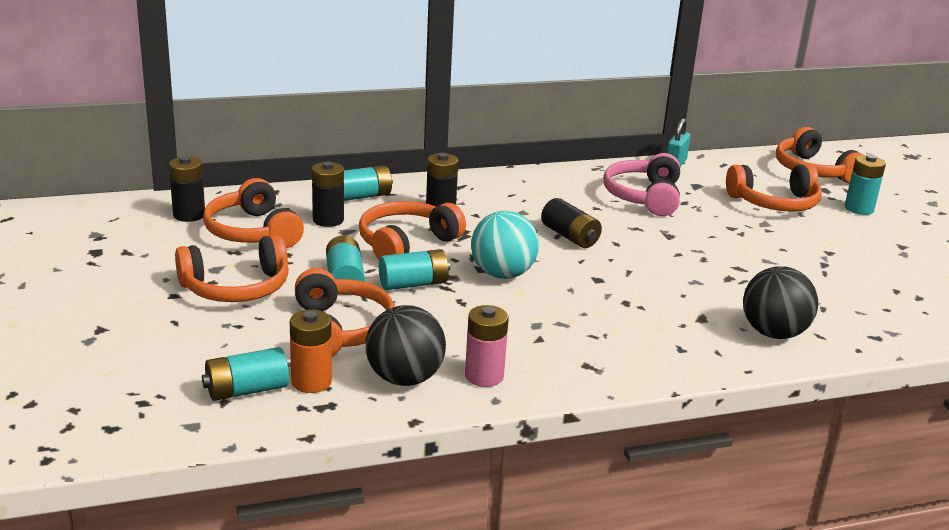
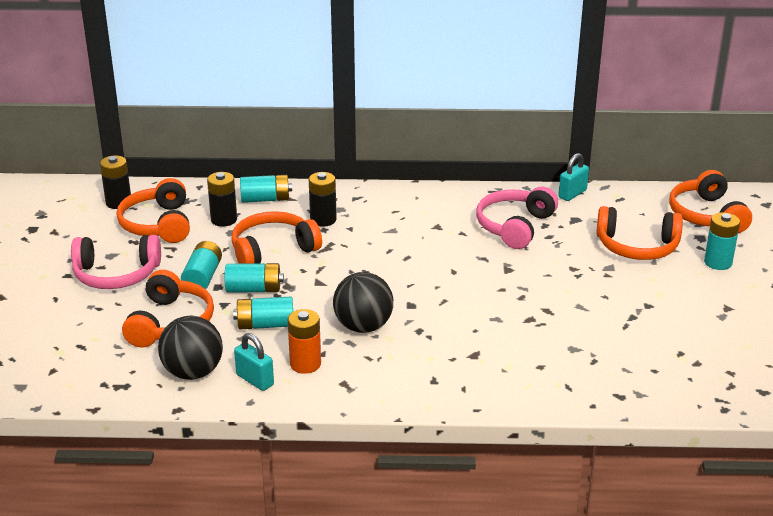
camera: 20 degrees right, 5 degrees up
orange headphones [175,235,289,302] -> pink headphones [71,235,161,289]
turquoise battery [202,347,289,401] -> turquoise battery moved to [233,297,293,329]
orange battery [290,309,332,393] -> orange battery moved to [288,309,321,374]
pink battery [465,305,509,387] -> turquoise padlock [234,333,274,391]
turquoise ball [471,211,539,279] -> none
black battery [541,198,602,248] -> none
black ball [743,266,818,339] -> black ball moved to [333,272,393,333]

